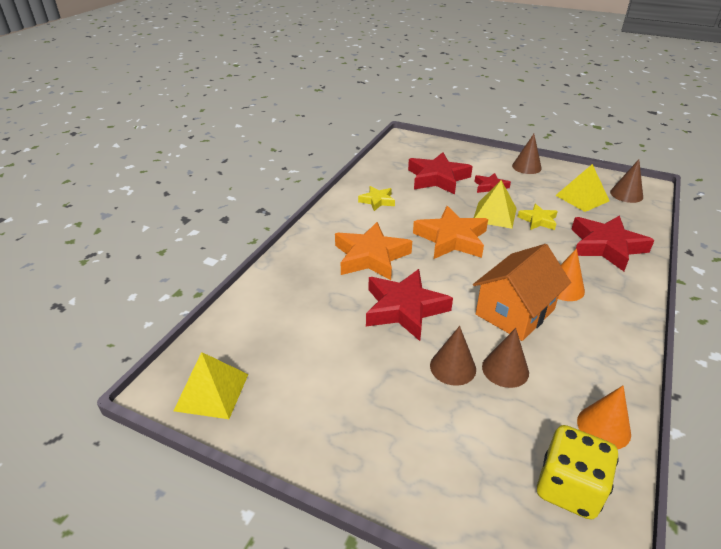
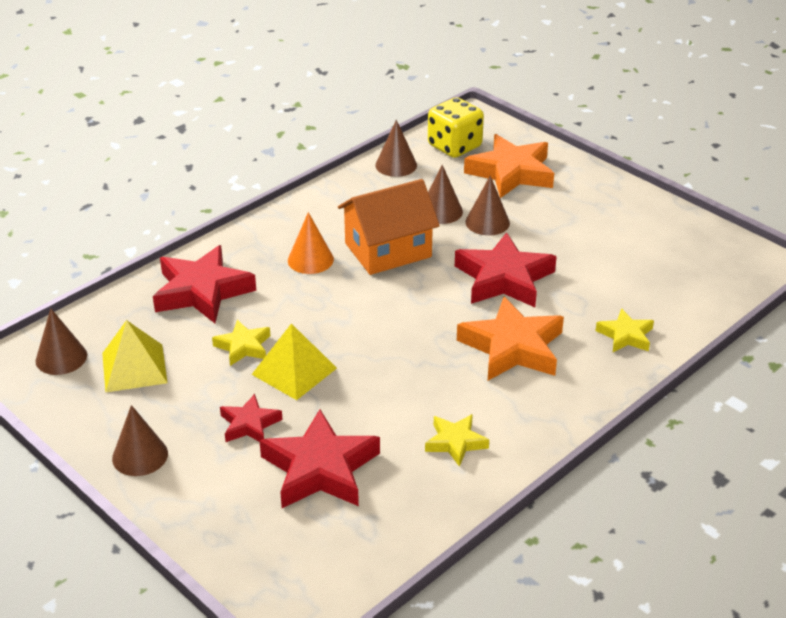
camera: 160 degrees left, 0 degrees up
yellow pyramid [174,352,248,419] -> none
orange star [413,206,488,259] -> orange star moved to [464,134,554,198]
orange cone [577,386,631,449] -> brown cone [375,120,417,177]
none -> yellow star [596,308,654,352]

